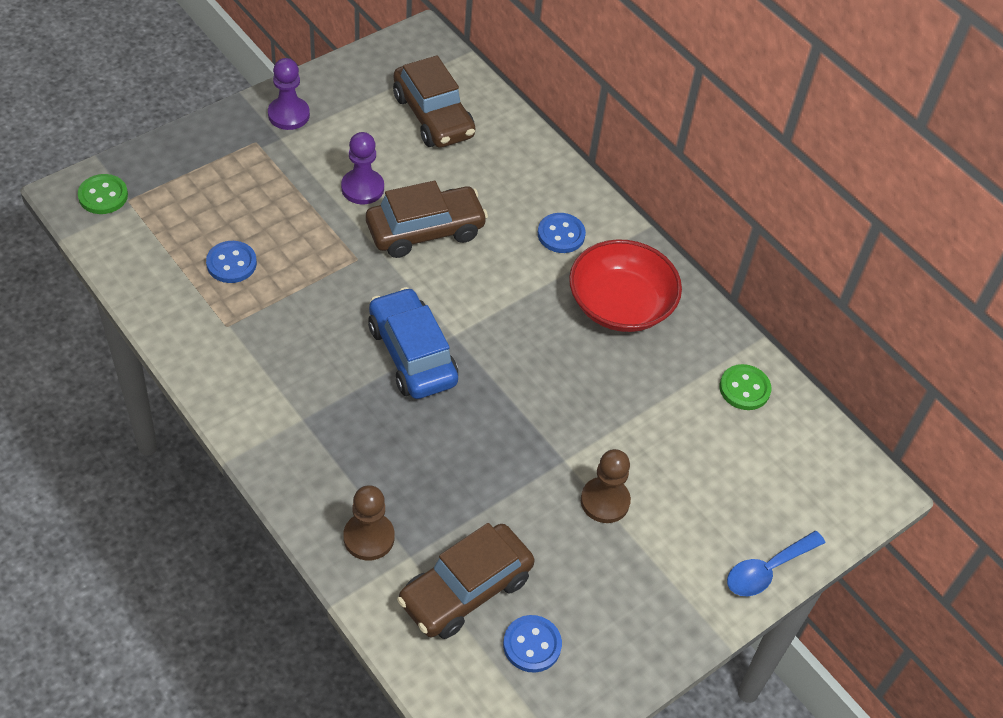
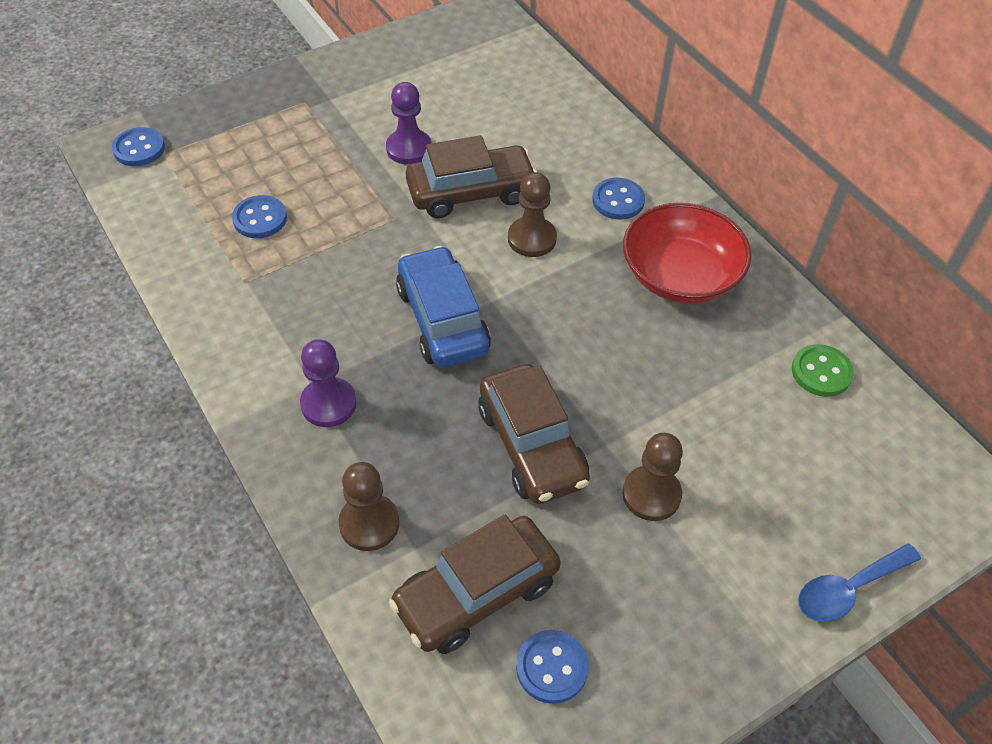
camera: 10 degrees right, 0 degrees up
green button [78,174,128,214] -> blue button [112,127,165,166]
purple pawn [268,58,310,130] -> purple pawn moved to [300,339,357,427]
brown car [393,55,476,148] -> brown car moved to [478,364,590,504]
none -> brown pawn [508,172,557,257]

